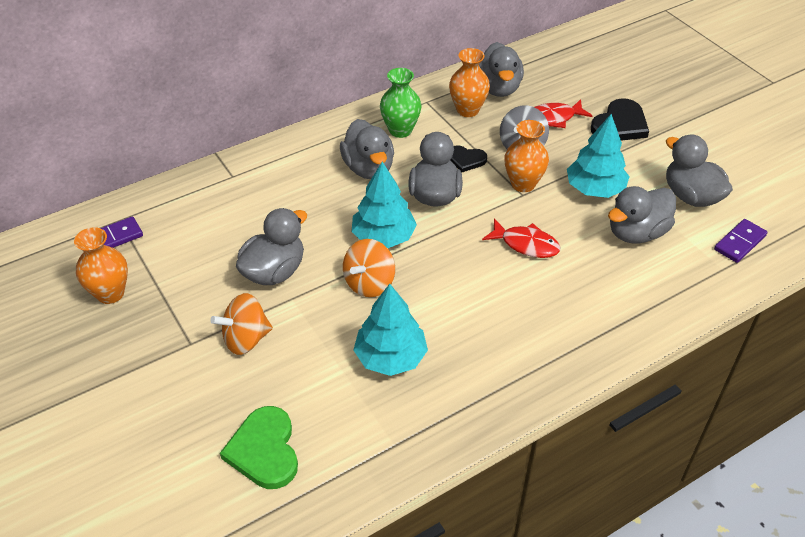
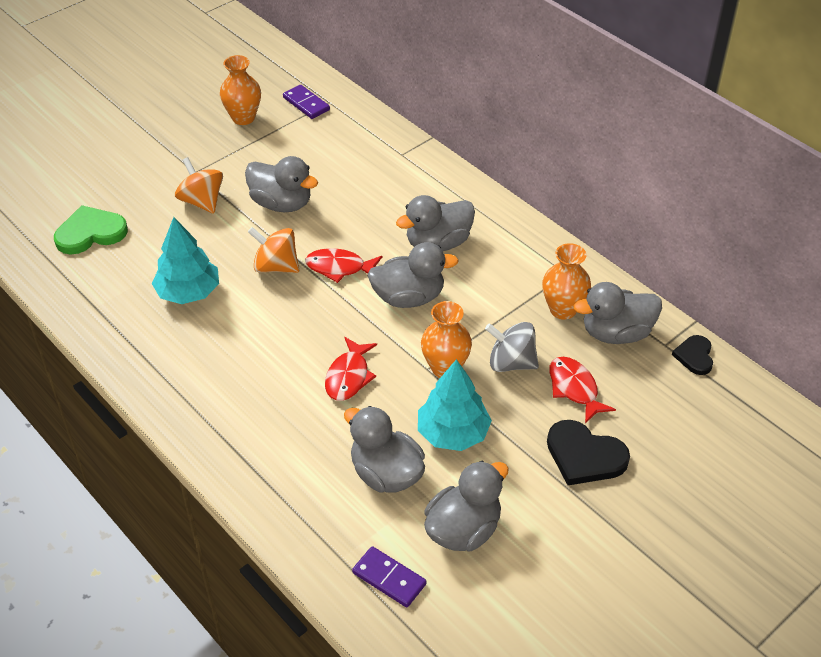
camera: 80 degrees right, 0 degrees up
turquoise tree [352,162,417,248] -> red fish [305,248,382,283]
green vase [380,68,421,138] -> none
black heart [450,145,487,172] -> black heart moved to [672,335,713,375]

